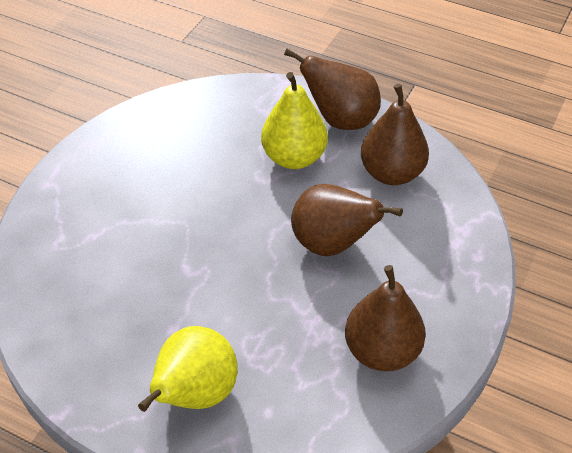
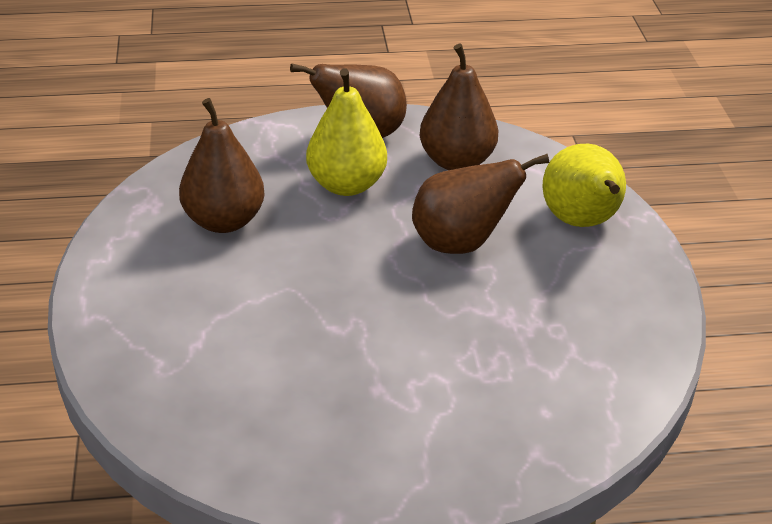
camera: 35 degrees left, 10 degrees down
yellow pear [138,326,238,412] -> yellow pear moved to [542,144,626,227]
brown pear [345,265,426,371] -> brown pear moved to [179,98,265,233]

